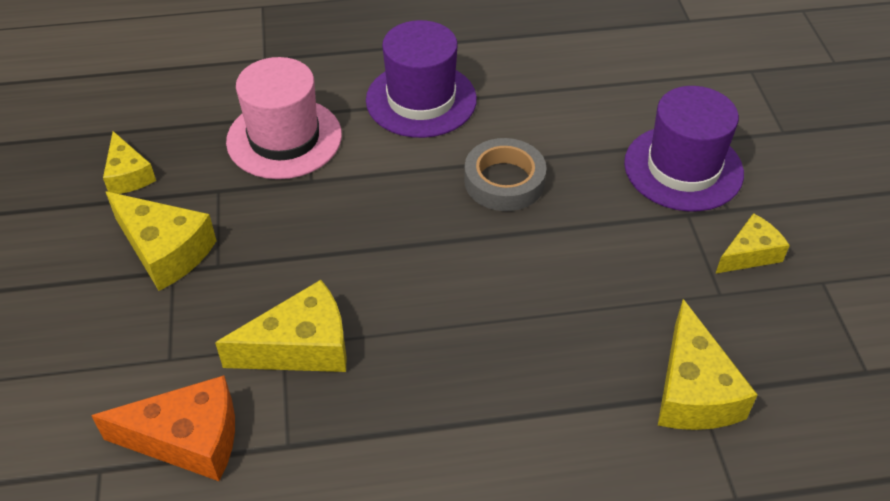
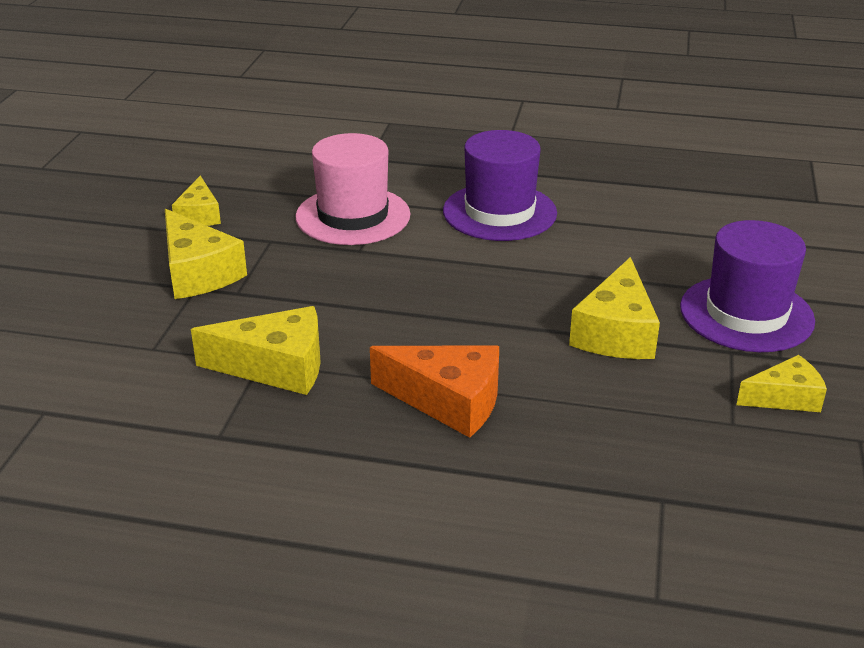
camera: 20 degrees right, 15 degrees down
orange cheese [91,375,235,481] -> orange cheese moved to [370,346,499,438]
grey tape [464,138,547,211] -> none
yellow cheese [658,299,758,430] -> yellow cheese moved to [569,257,660,359]

